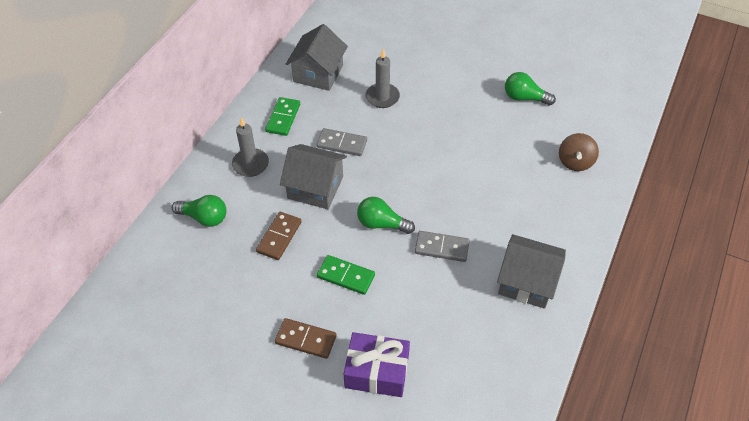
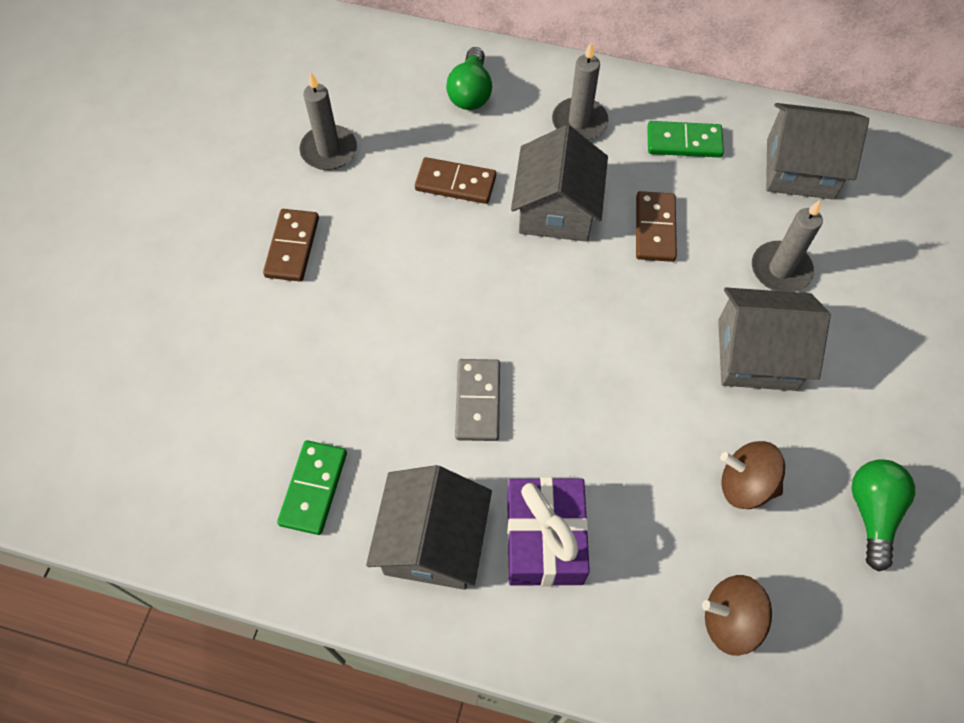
camera: 80 degrees right, 10 degrees up
grey domino [317,128,367,156] -> brown domino [636,191,677,262]
green domino [317,255,375,295] -> green domino moved to [277,440,347,535]
purple gift [344,332,410,397] -> purple gift moved to [507,477,590,586]
green light bulb [357,197,415,234] -> none
none -> grey candle [299,72,357,170]
none -> grey house [718,288,831,391]
none -> brown spinning top [720,441,785,509]

